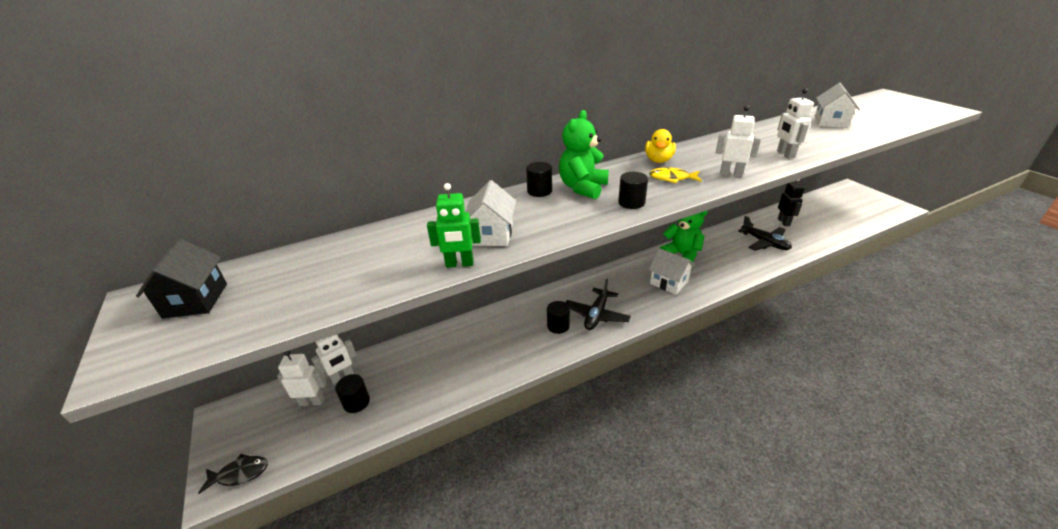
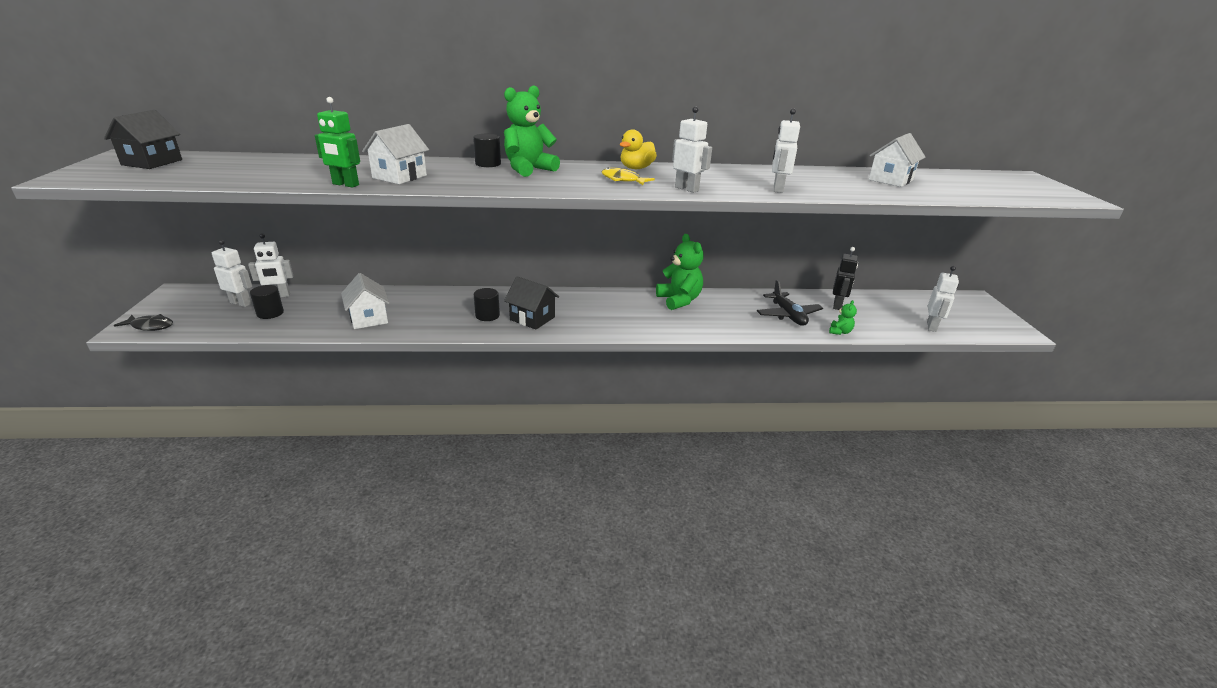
camera: 20 degrees right, 5 degrees down
black plane [565,279,631,330] -> black house [504,276,559,330]
black cylinder [618,172,648,209] -> none
white house [649,248,695,295] -> white house moved to [341,273,389,329]
none -> green teddy bear [829,300,857,335]
none -> white robot [927,266,959,332]

